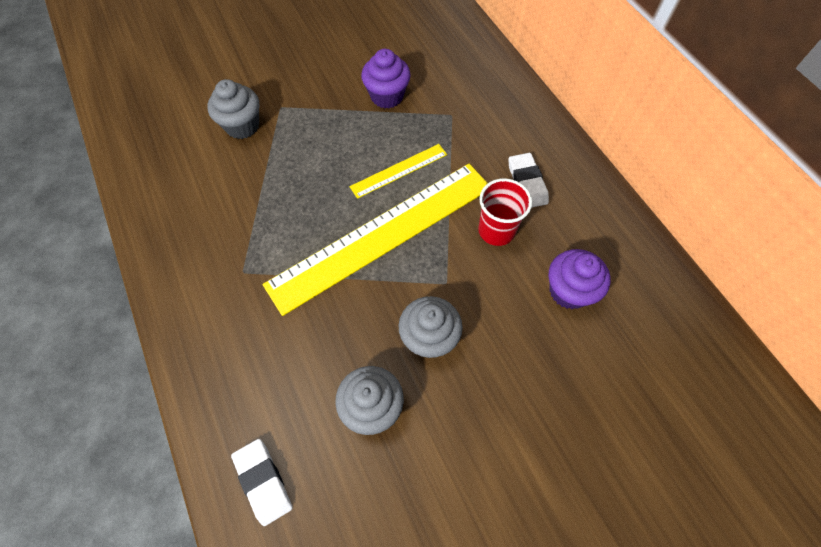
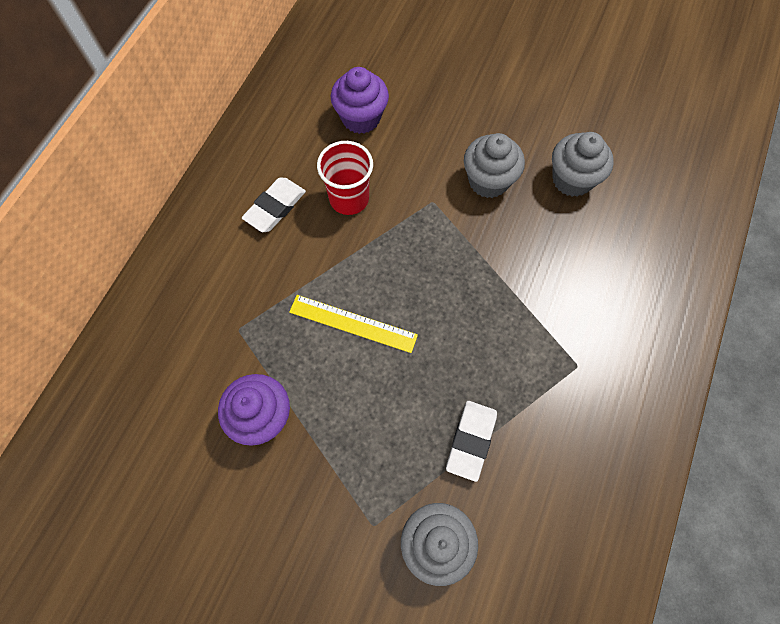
camera: 130 degrees left, 5 degrees up
white eraser [231,439,293,526] -> white eraser moved to [446,401,497,482]
yellow ruler [263,164,488,316] -> none

